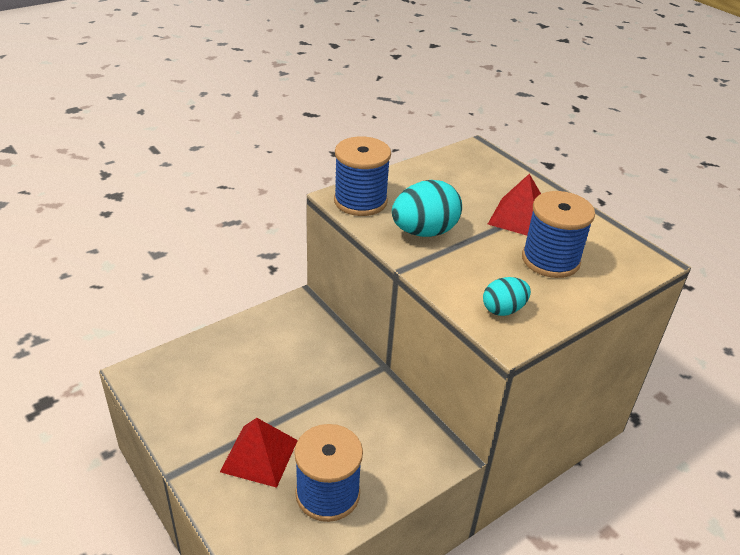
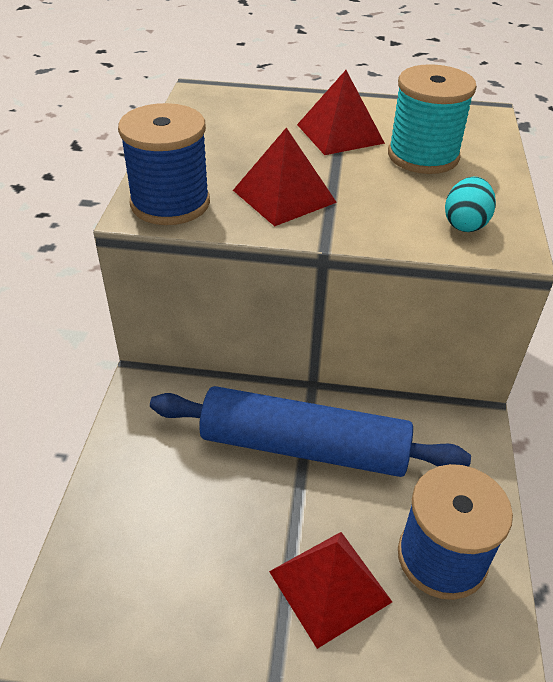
camera: 45 degrees left, 5 degrees up
turquoise egg [392,180,462,237] -> red pyramid [233,127,337,226]
blue spool [522,191,595,278] -> turquoise spool [388,64,477,174]
none -> blue rolling pin [150,386,471,477]

